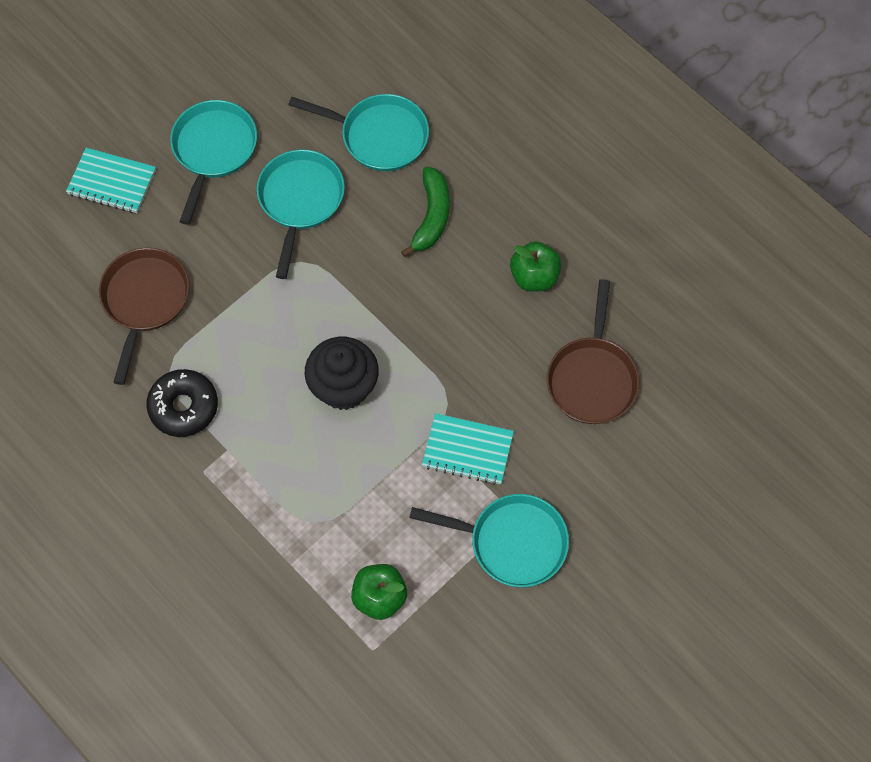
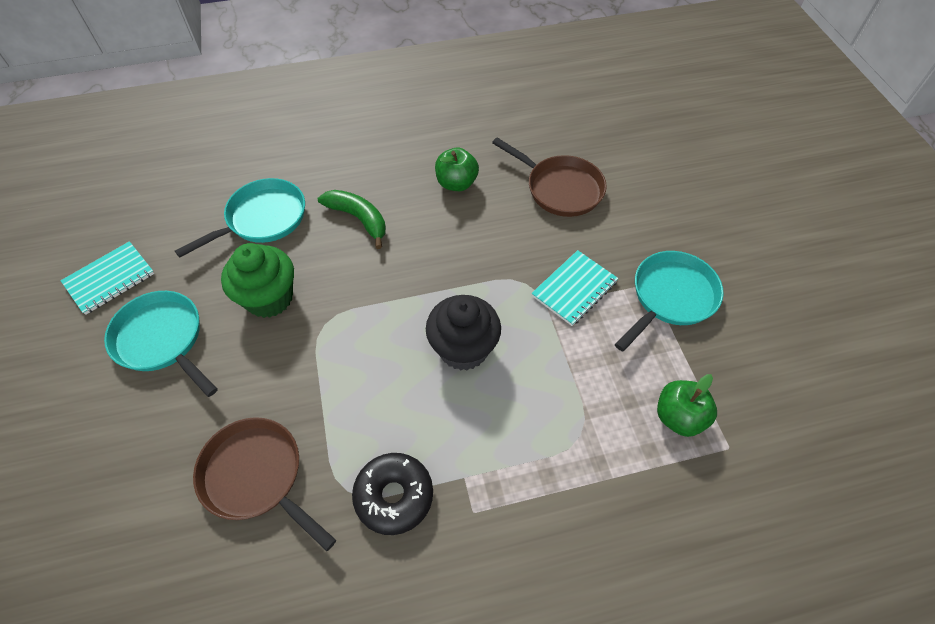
camera: 60 degrees left, 10 degrees down
turquoise notebook [66,148,156,213] -> turquoise notebook moved to [60,241,154,315]
turquoise pan [257,149,345,279] -> green cupcake [221,243,294,318]

